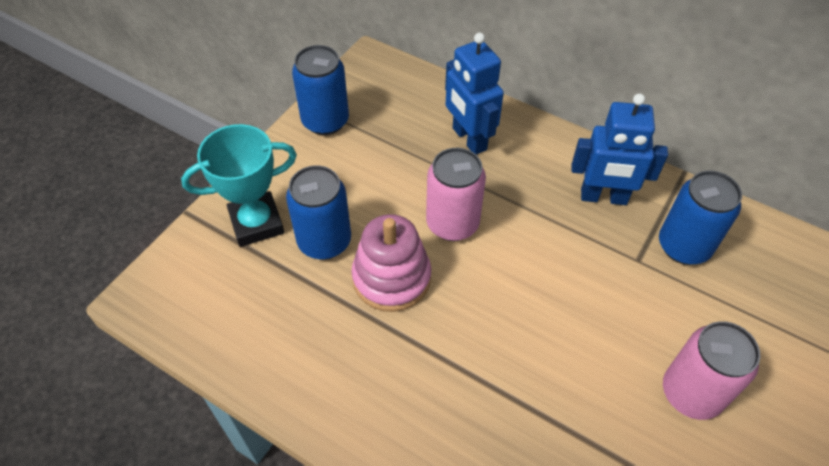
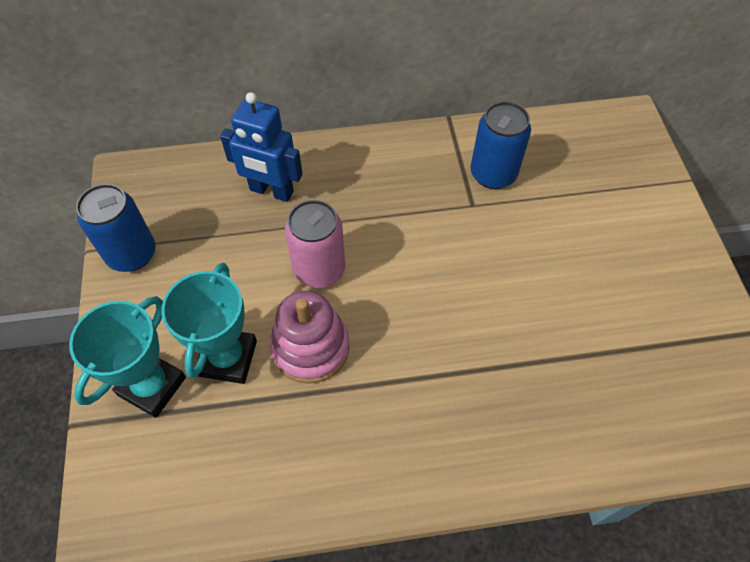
camera: 40 degrees left, 5 degrees up
blue can [286,165,351,260] -> turquoise trophy [162,263,257,384]
blue robot [572,94,668,205] -> none
pink can [663,321,760,420] -> none

